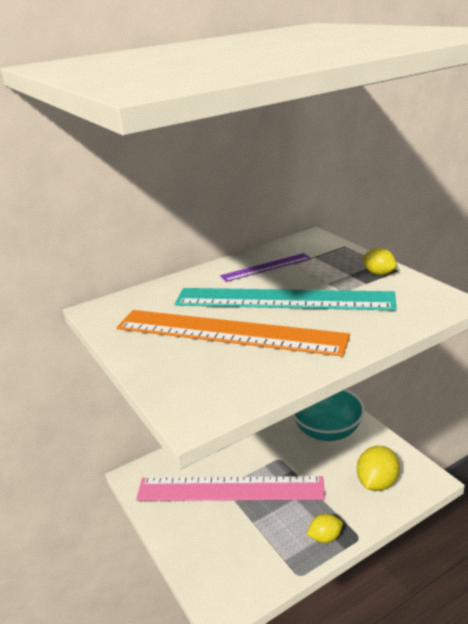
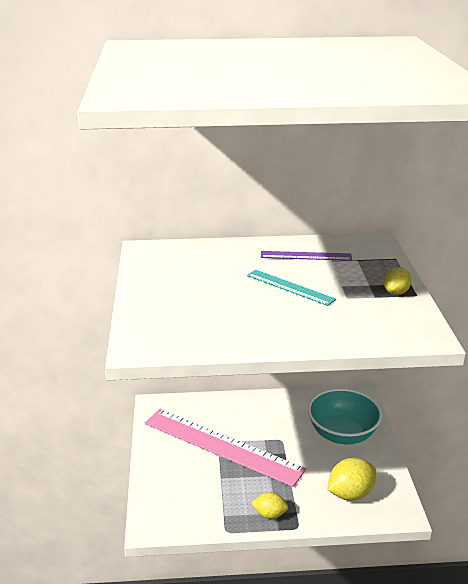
camera: 25 degrees right, 0 degrees up
orange ruler [117,310,350,357] -> none
turquoise ruler [175,288,397,311] -> turquoise ruler [247,270,336,306], size x0.48
yellow lemon [363,248,397,275] -> yellow lemon turned 45 degrees clockwise [384,267,411,295]

